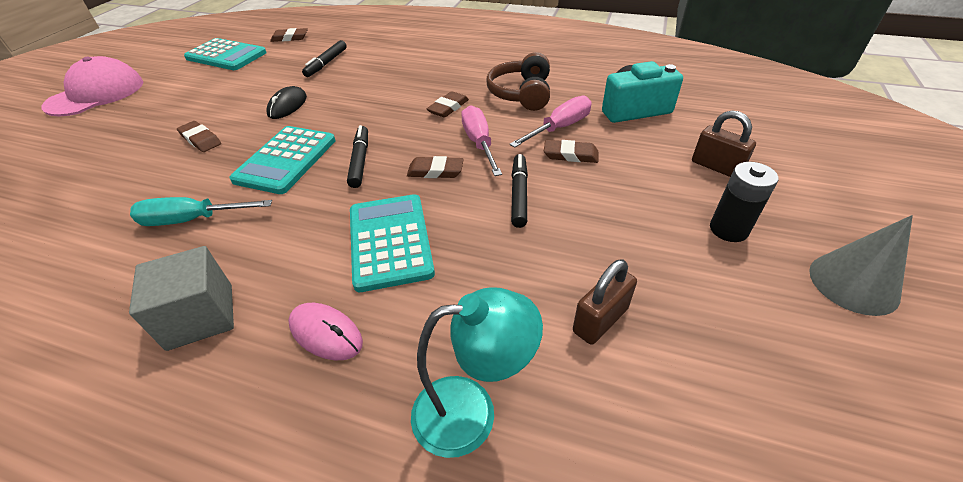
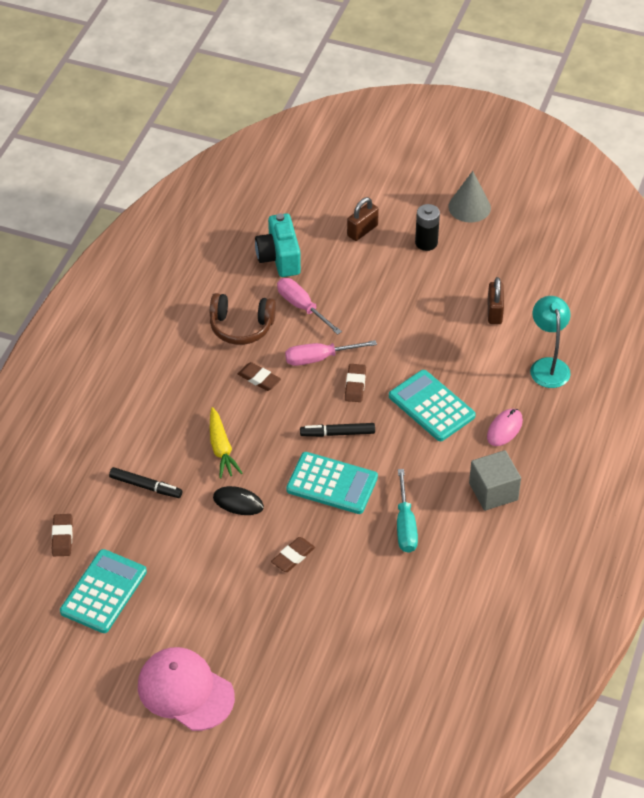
camera: 90 degrees left, 5 degrees up
turquoise calculator [350,194,435,292] -> turquoise calculator turned 60 degrees clockwise [389,370,476,441]
black marker [511,154,528,228] -> none
brown eraser [544,140,598,163] -> none
brown padlock [573,259,637,345] -> brown padlock turned 45 degrees clockwise [488,277,504,324]
none -> yellow carrot [210,407,242,479]

